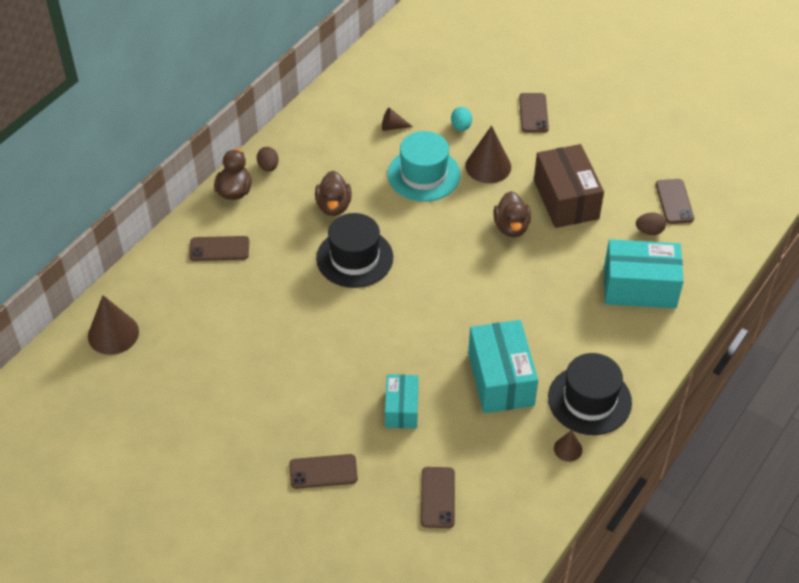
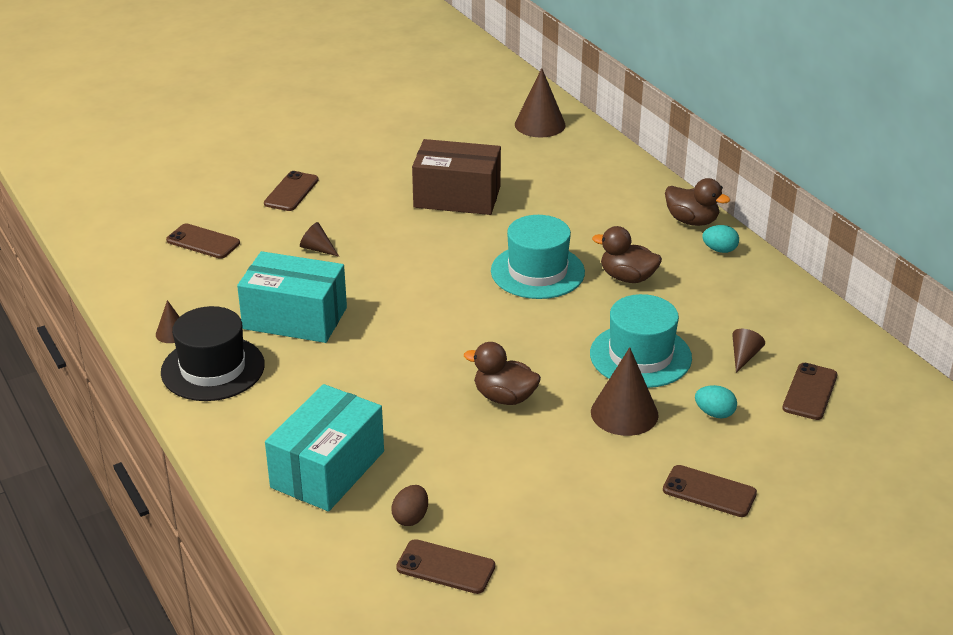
camera: 115 degrees right, 15 degrees down
brown phone [189,236,249,261] -> brown phone moved to [782,363,837,420]
brown egg [257,147,279,172] -> turquoise egg [702,225,739,253]
black hat [316,213,393,288] -> turquoise hat [491,215,585,299]
turquoise box [385,374,419,428] -> brown cone [300,222,339,257]
brown box [534,144,604,228] -> brown box moved to [412,139,501,215]

